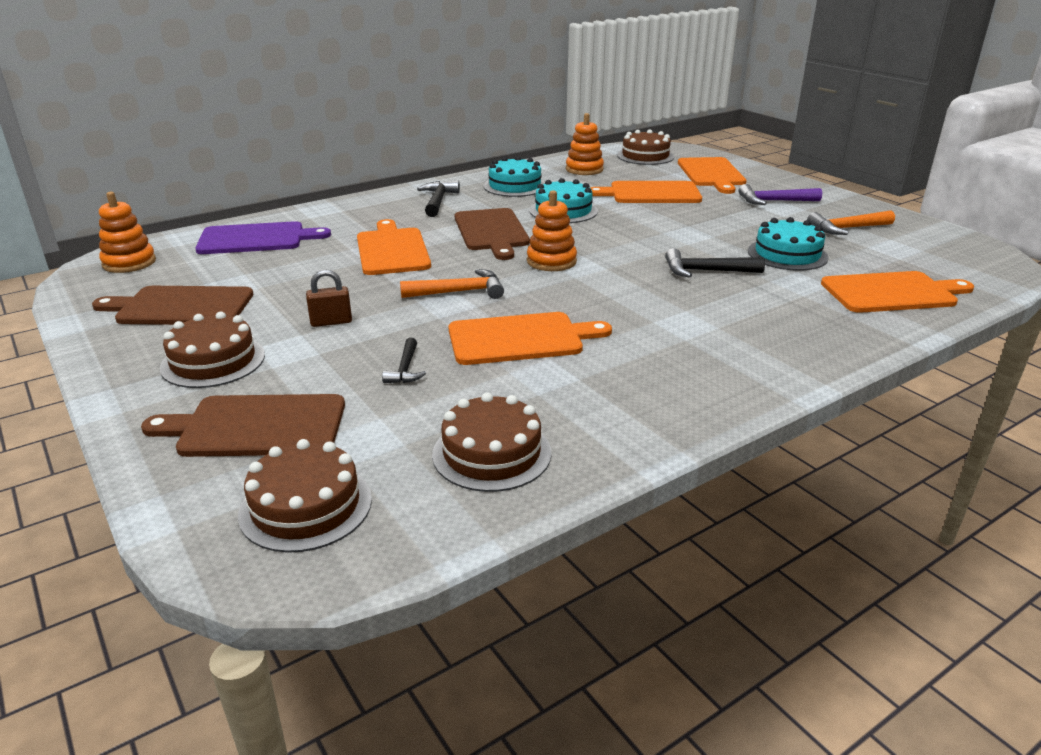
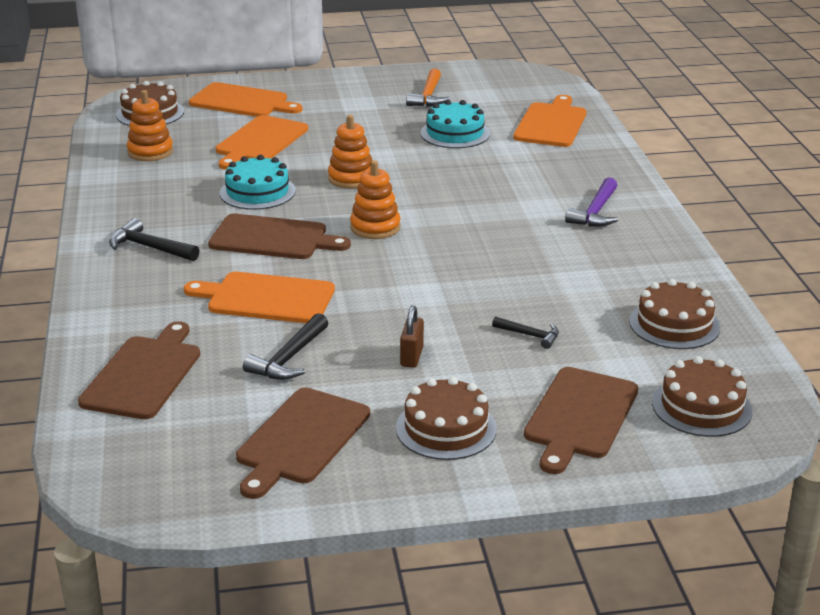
camera: 65 degrees left, 0 degrees up
orange stacking toy [99,192,156,273] -> orange stacking toy moved to [328,115,372,189]
purple cutting board [195,221,331,254] -> brown cutting board [78,321,200,419]
orange hammer [400,269,504,299] -> none
orange cutting board [448,312,612,365] -> none
turquoise cake [483,156,545,197] -> none
black hammer [665,248,765,278] -> black hammer moved to [243,313,328,380]
purple hammer [739,184,822,205] -> purple hammer moved to [565,177,618,227]

